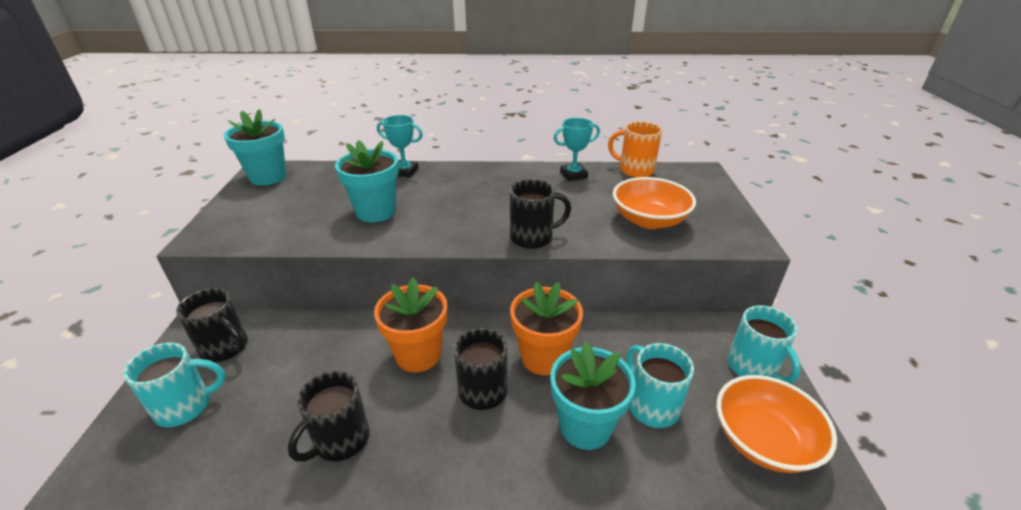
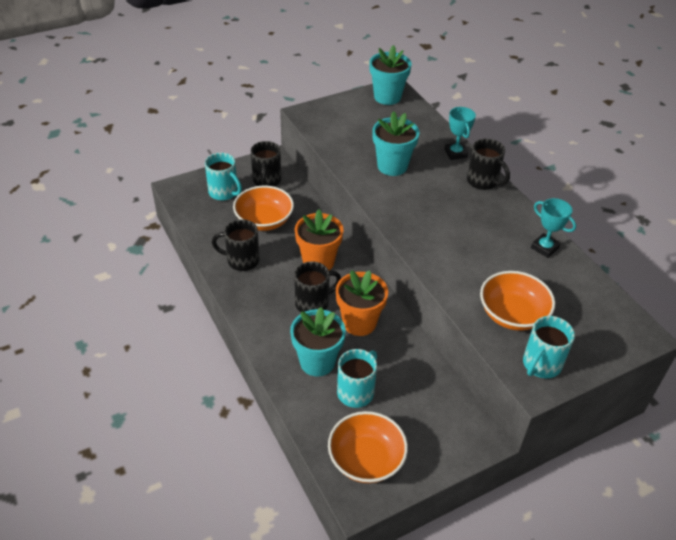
camera: 60 degrees right, 10 degrees up
black mug [510,179,571,249] -> black mug moved to [467,139,510,190]
orange mug [608,121,662,178] -> none
turquoise mug [728,305,801,383] -> turquoise mug moved to [523,316,575,378]
none -> orange bowl [233,186,294,231]

